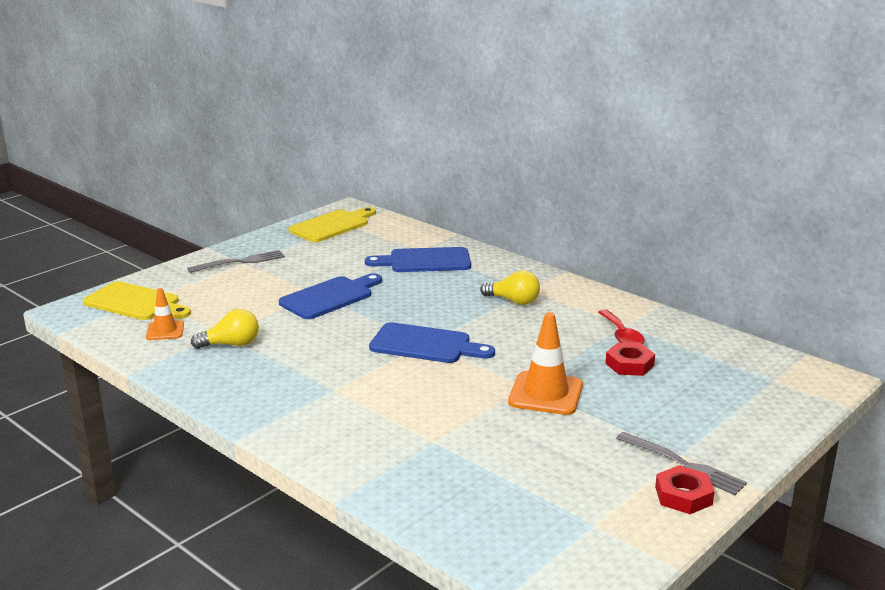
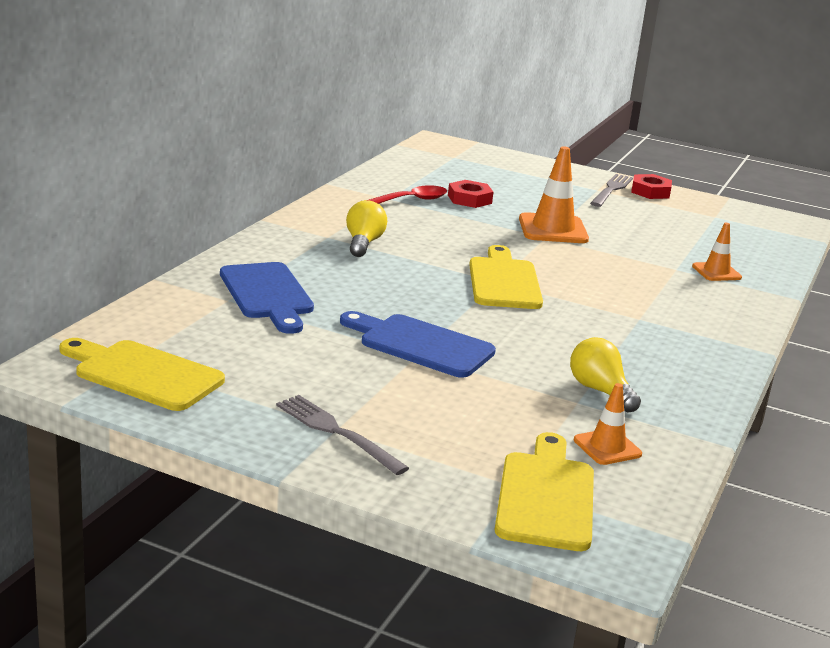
camera: 110 degrees left, 0 degrees up
blue cutting board [369,322,495,363] -> yellow cutting board [469,245,543,309]
none -> orange traffic cone [692,223,742,281]

